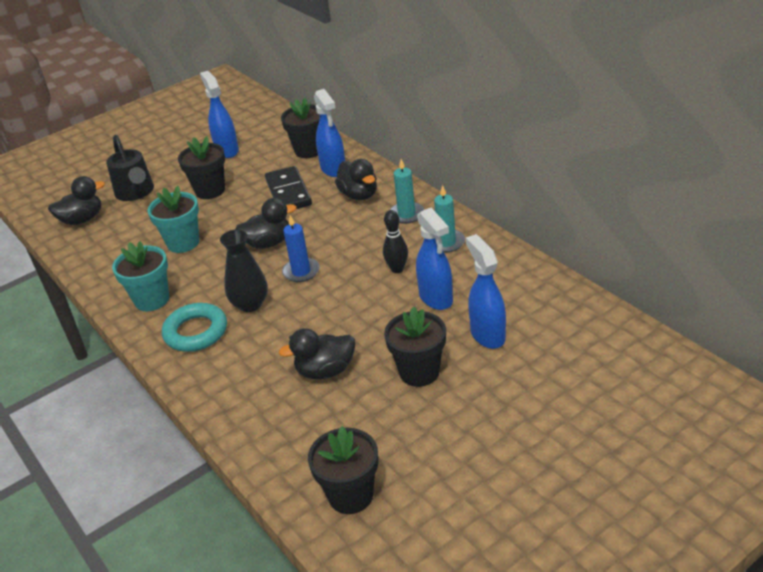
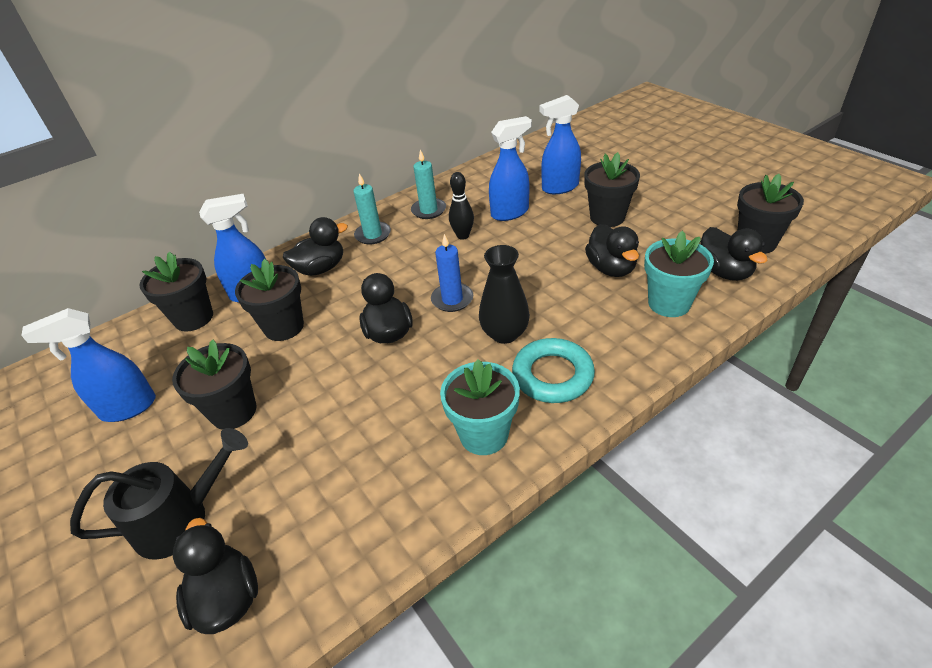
camera: 90 degrees left, 5 degrees up
turquoise flower pot [147,186,199,253] -> turquoise flower pot moved to [644,231,714,317]
black domino [265,166,312,209] -> black flower pot [235,259,304,341]
none -> black duck [700,227,767,281]

